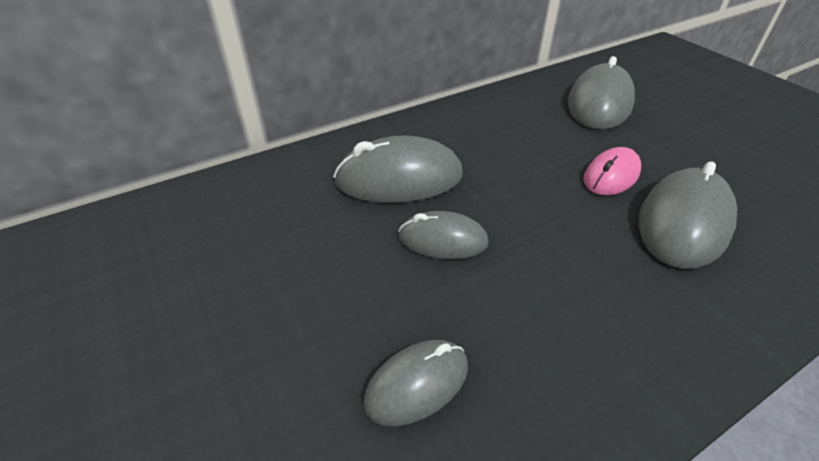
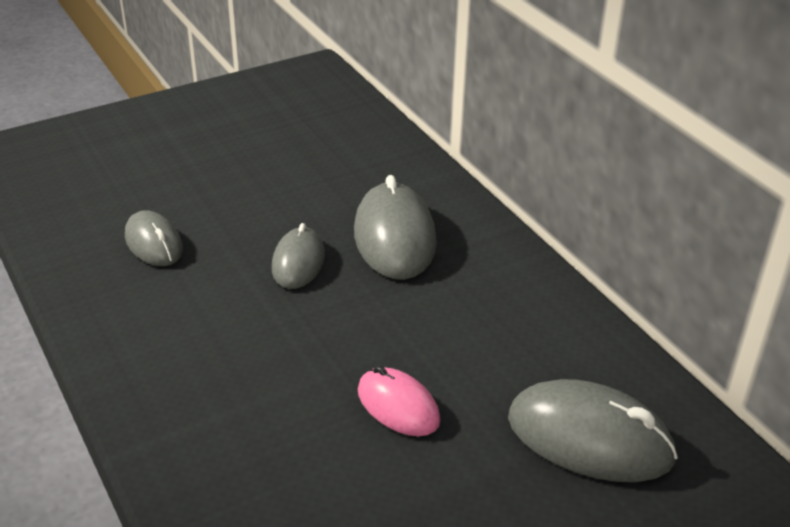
camera: 90 degrees right, 5 degrees down
grey mouse [638,162,737,269] -> none

